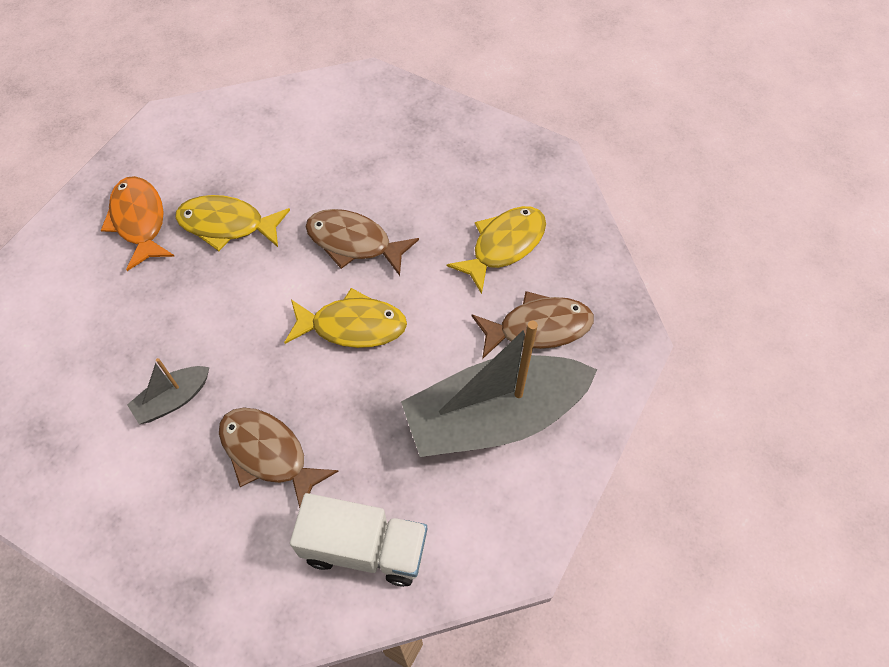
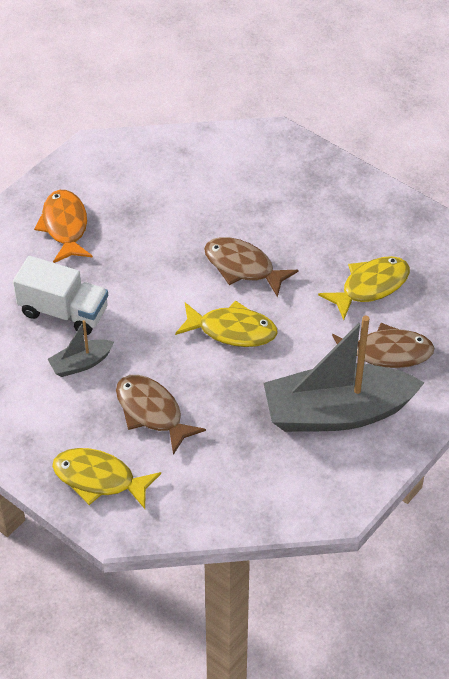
camera: 10 degrees right, 10 degrees down
yellow fish [175,195,290,251] -> yellow fish moved to [52,448,161,509]
white truck [290,493,427,587] -> white truck moved to [13,256,108,335]

